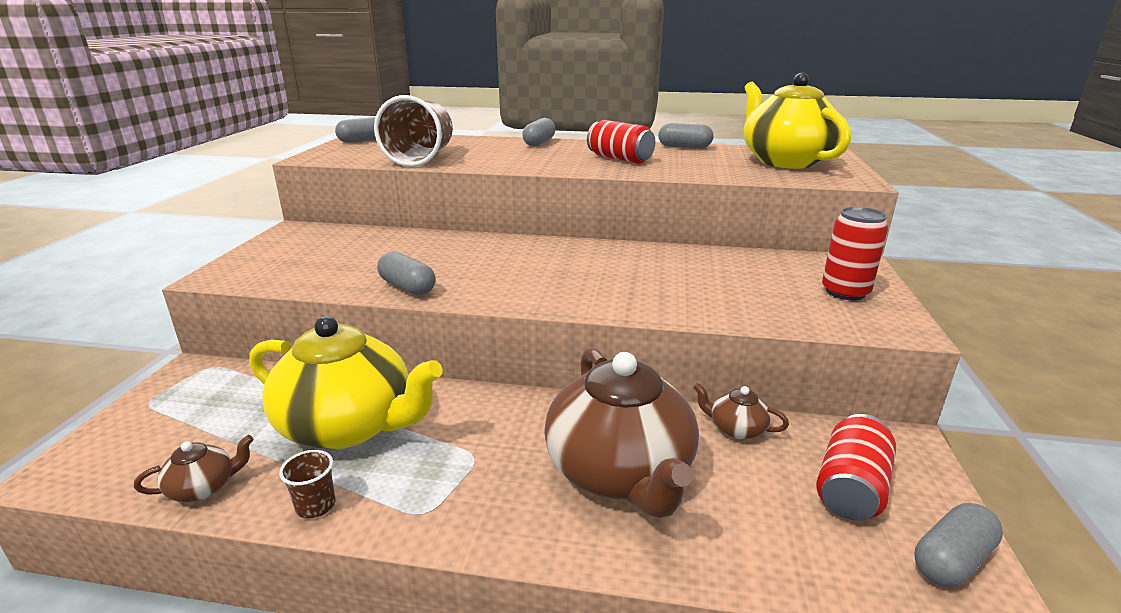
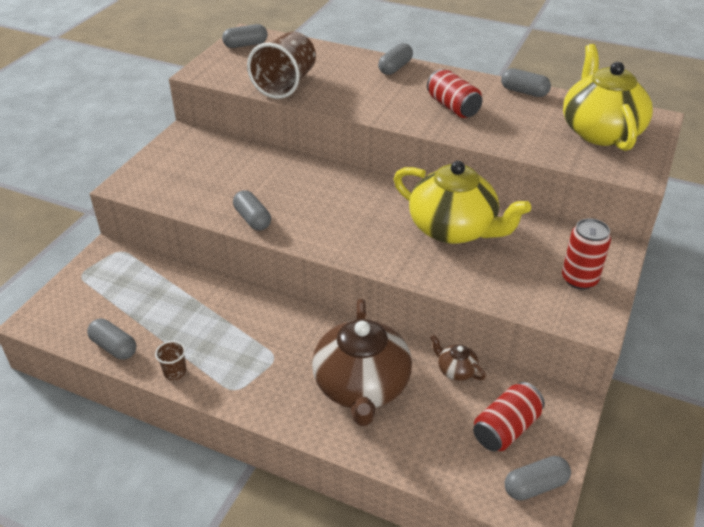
camera: 15 degrees right, 15 degrees up
brown teapot [134,435,254,502] -> grey capsule [87,319,136,359]
yellow teapot [249,316,443,449] -> yellow teapot moved to [394,161,531,244]

